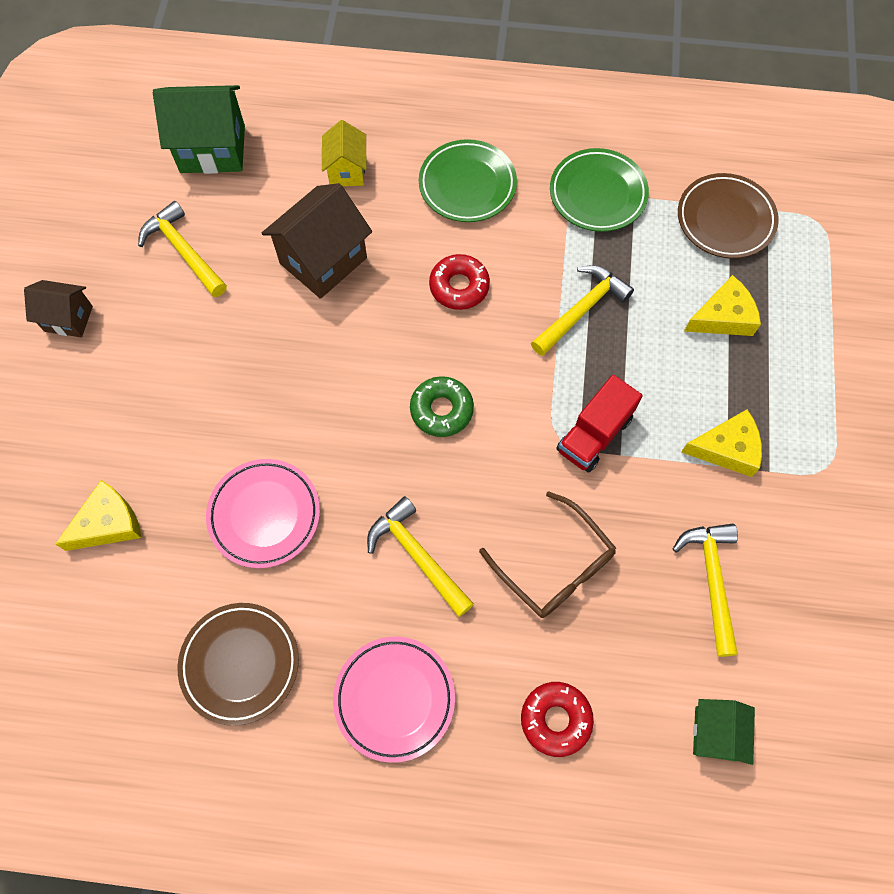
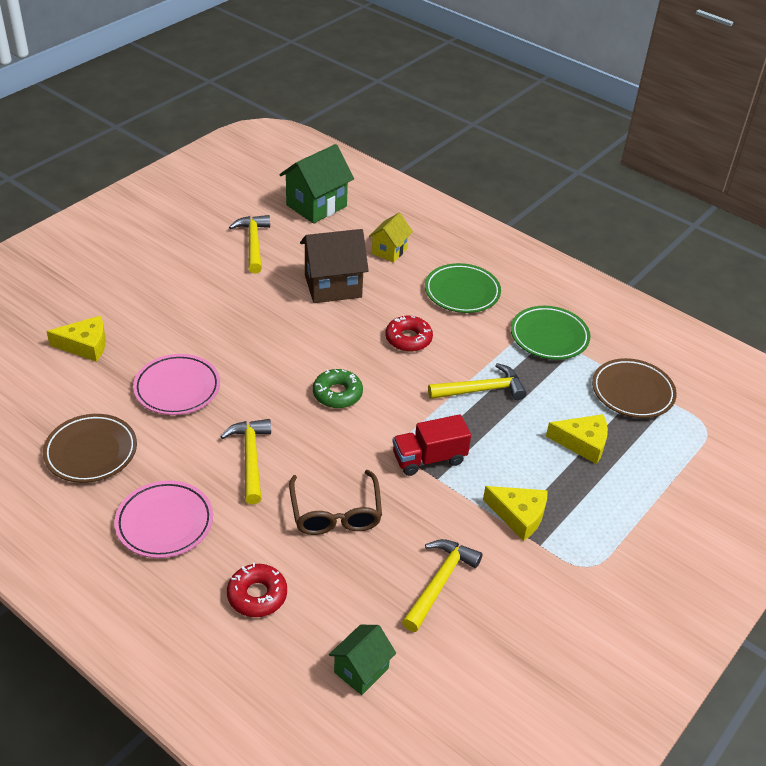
camera: 30 degrees right, 25 degrees down
brown house [24,280,93,337] -> none
green house [153,85,245,174] -> green house turned 75 degrees counterclockwise [280,144,354,223]

